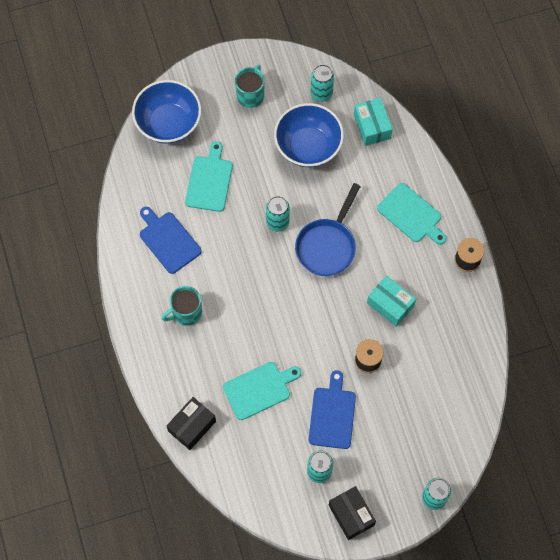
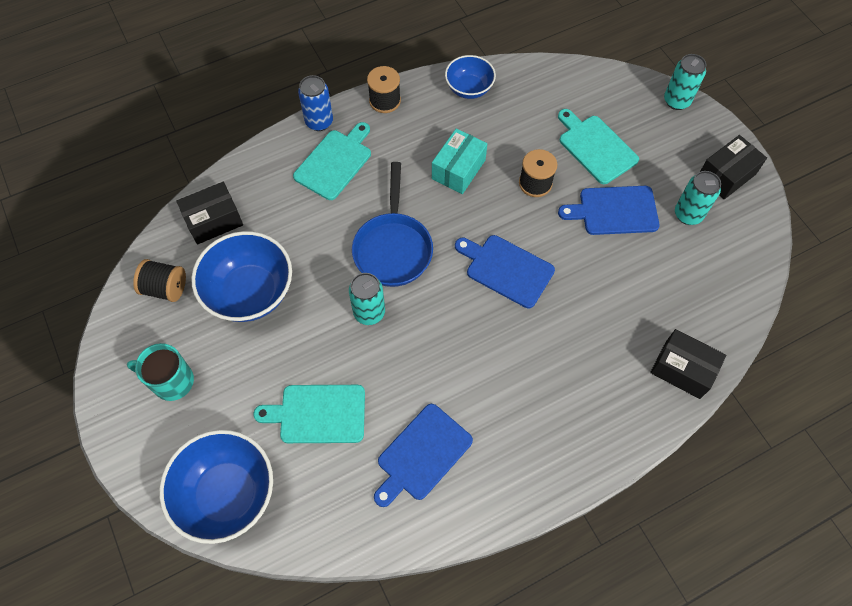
camera: 100 degrees left, 5 degrees down
turquoise mug [162,286,202,326] -> none
turquoise cutting board [223,362,301,420] -> turquoise cutting board moved to [558,109,639,184]
blue pan [295,183,361,276] -> blue pan turned 75 degrees clockwise [352,162,433,287]
turquoise can [311,64,334,102] -> black spool [133,259,186,302]
turquoise box [354,98,392,146] -> black box [176,182,243,245]
none -> blue can [298,75,333,131]
none -> blue bowl [445,55,496,99]
none -> blue cutting board [455,235,555,308]

